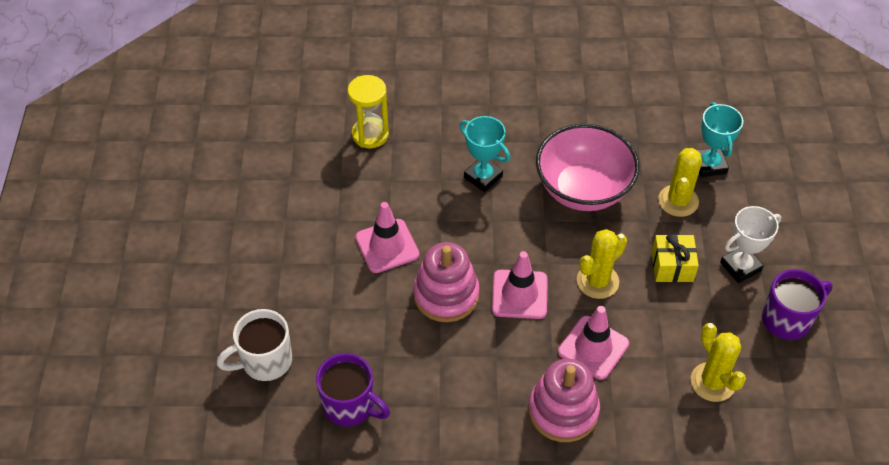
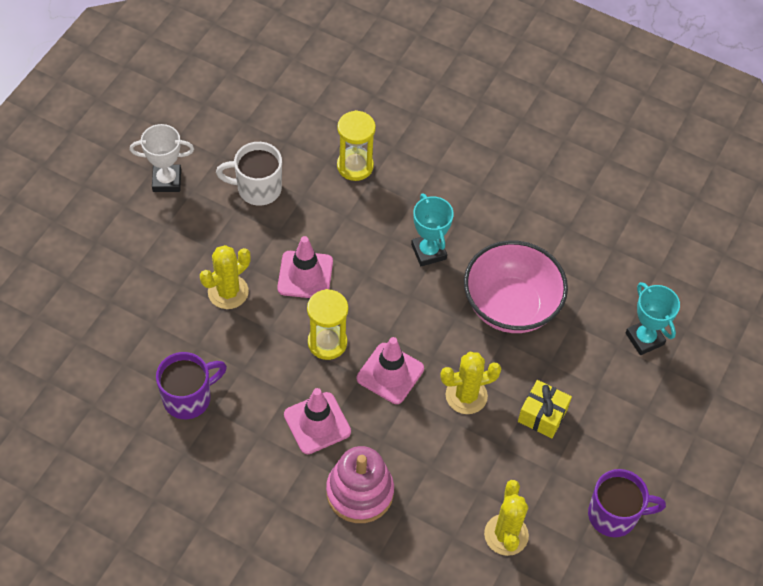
camera: 25 degrees right, 5 degrees up
white mug [217,309,292,381] -> white mug moved to [216,142,282,206]
purple mug [316,353,390,427] -> purple mug turned 90 degrees counterclockwise [156,352,227,419]
pink stacking toy [413,242,480,322] -> yellow hourglass [307,289,348,360]
pink traffic cone [558,306,629,380] -> pink traffic cone moved to [284,388,351,454]
yellow cactus [658,148,702,217] -> yellow cactus moved to [200,245,251,309]
turquoise trophy [697,102,743,177] -> turquoise trophy turned 45 degrees counterclockwise [626,282,680,355]
white trophy [720,206,781,283] -> white trophy moved to [130,124,194,192]

